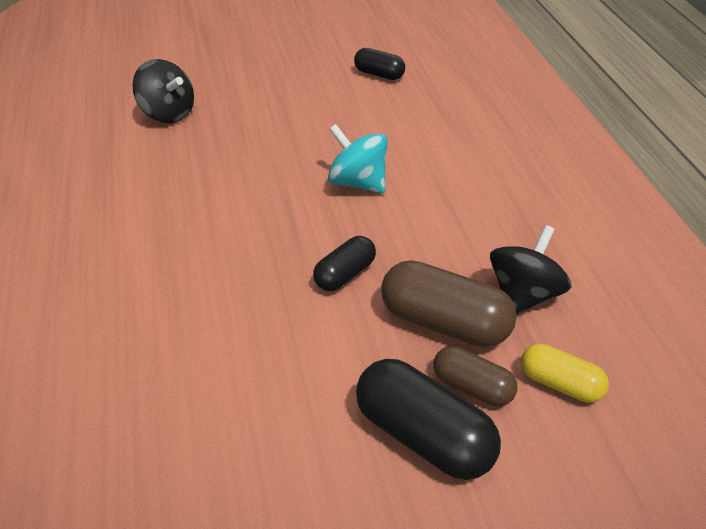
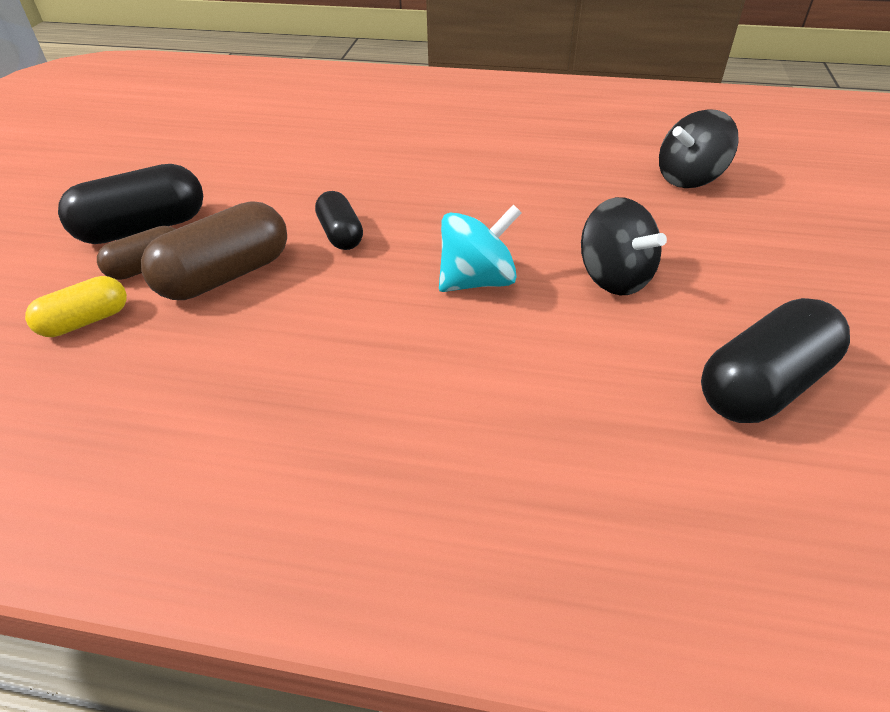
camera: 115 degrees right, 0 degrees up
black capsule [354,48,405,80] -> black capsule [701,298,850,423], size x1.70
black spinning top [490,225,572,315] -> black spinning top moved to [581,197,667,295]

